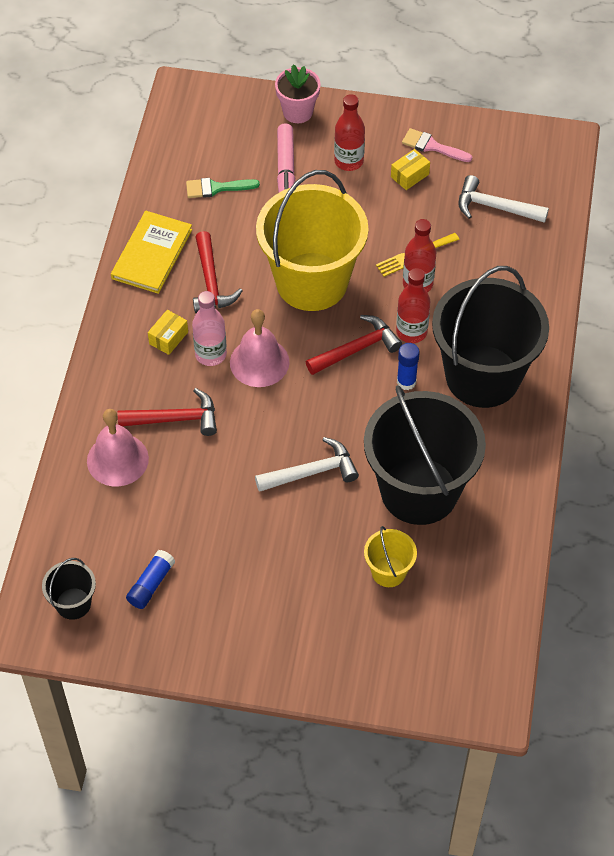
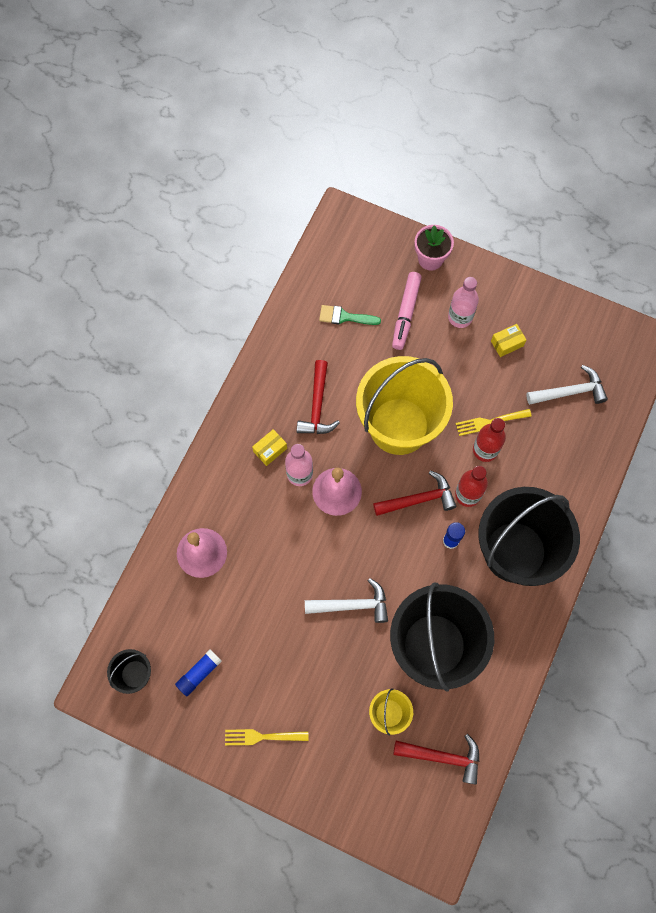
camera: 15 degrees right, 15 degrees up
yellow book [111,211,192,294] -> none
red hammer [118,388,217,436] -> red hammer moved to [393,734,479,785]
red bottle [334,94,365,171] -> pink bottle [448,277,479,328]
pink brush [402,128,472,162] -> none
white hammer [458,175,549,223] -> white hammer turned 135 degrees clockwise [526,365,608,405]
none -> yellow fork [225,729,308,745]

